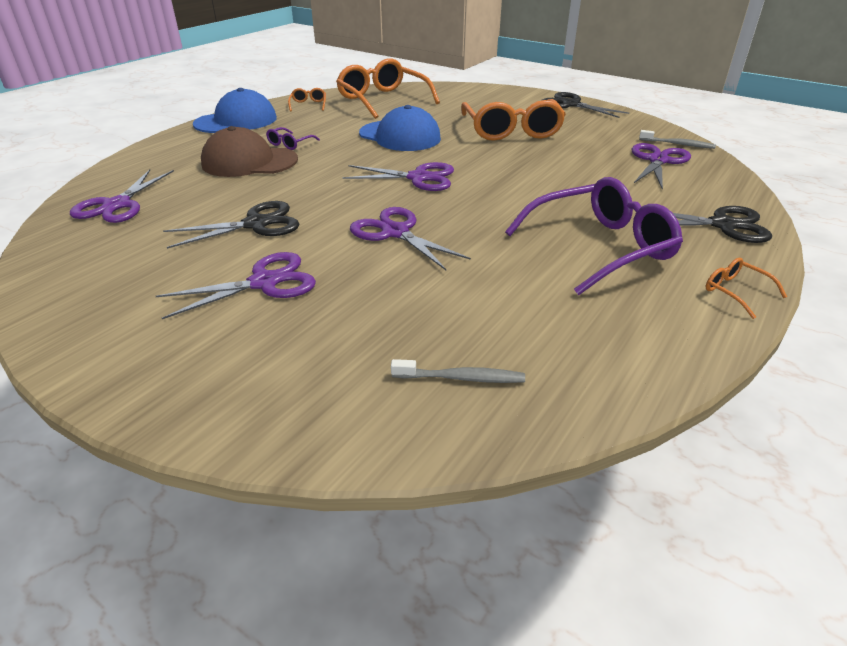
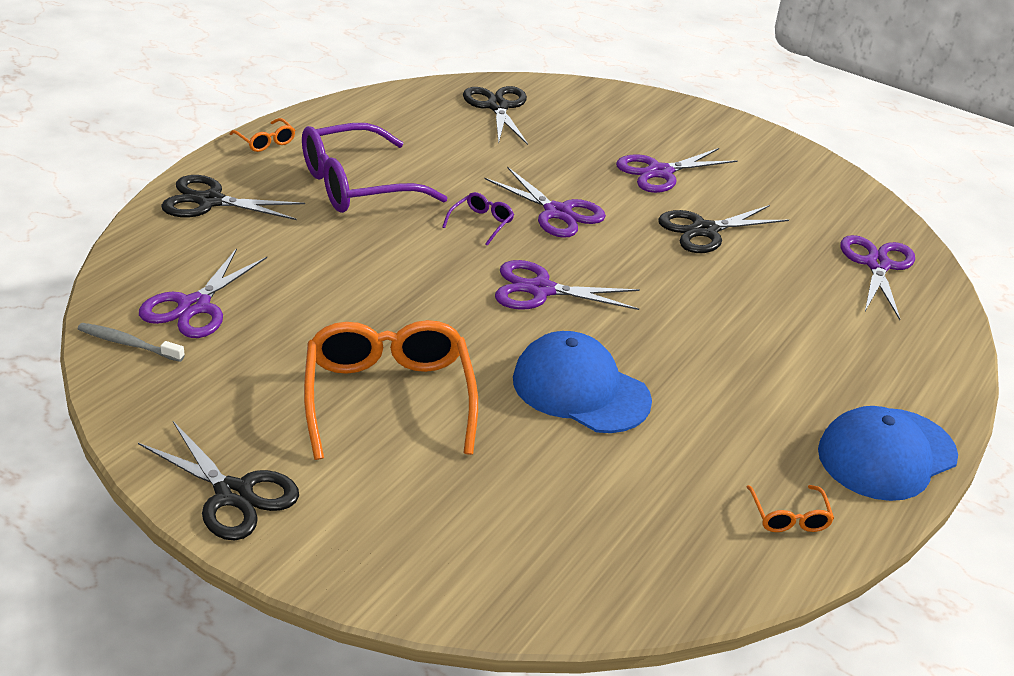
camera: 175 degrees right, 0 degrees up
brown cap [201,126,298,177] -> none
purple glasses [266,127,320,150] -> purple glasses moved to [442,192,514,246]
orange glasses [336,58,440,119] -> none
grey toothbrush [391,359,525,383] -> black scissors [463,86,528,145]

